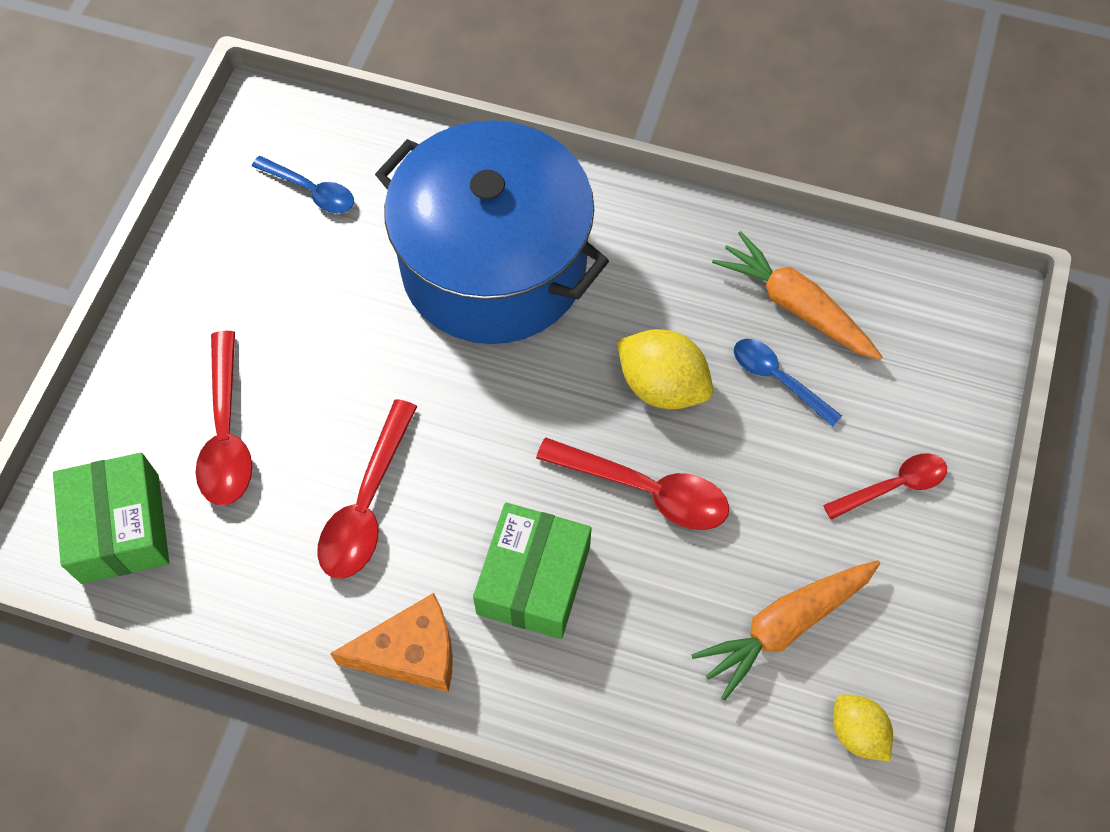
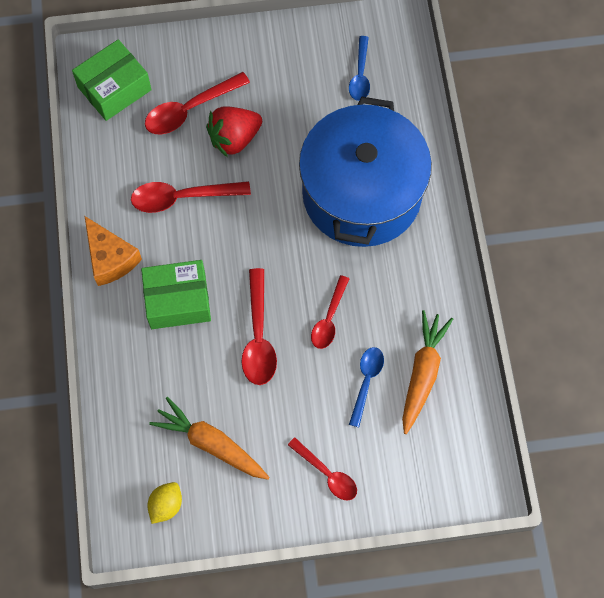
camera: 65 degrees right, 5 degrees up
yellow lemon [617,329,713,409] -> red spoon [311,275,349,349]
none -> red strawberry [206,106,262,157]

